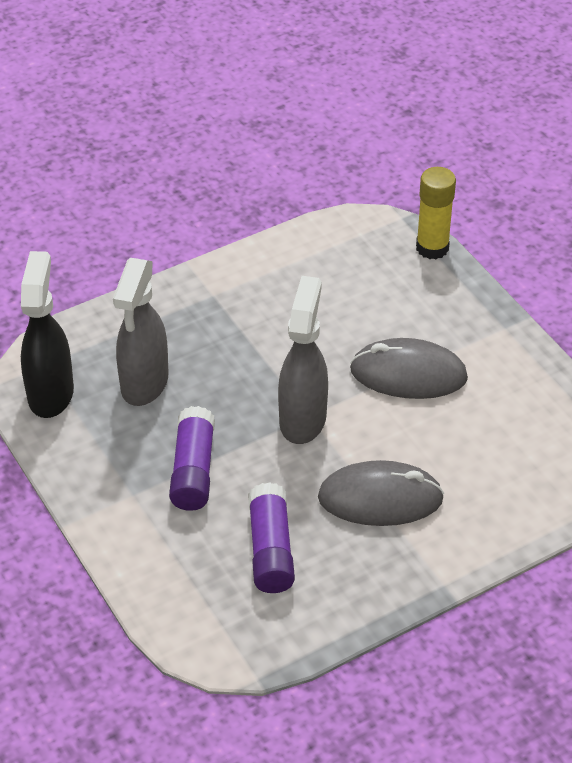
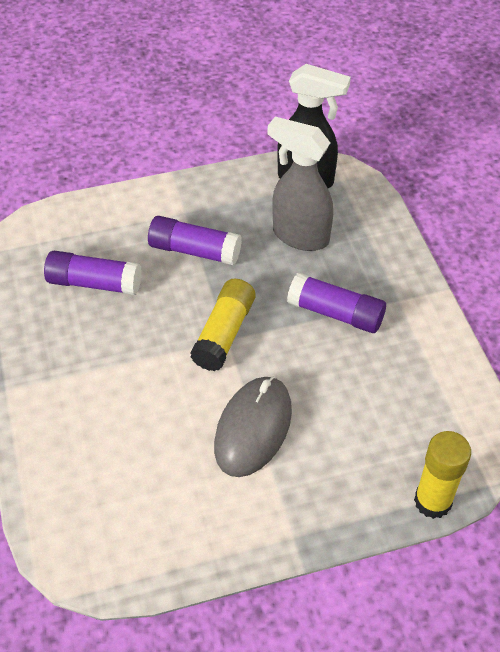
camera: 105 degrees right, 5 degrees up
grey spray bottle [278,276,328,444] -> yellow glue stick [190,279,256,371]
grey mouse [318,460,444,526] -> none
none -> purple glue stick [287,273,386,333]

